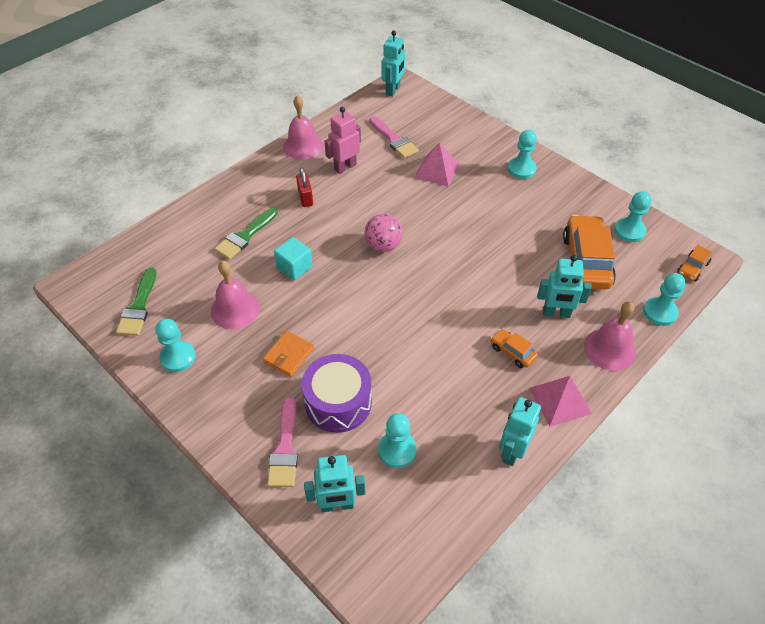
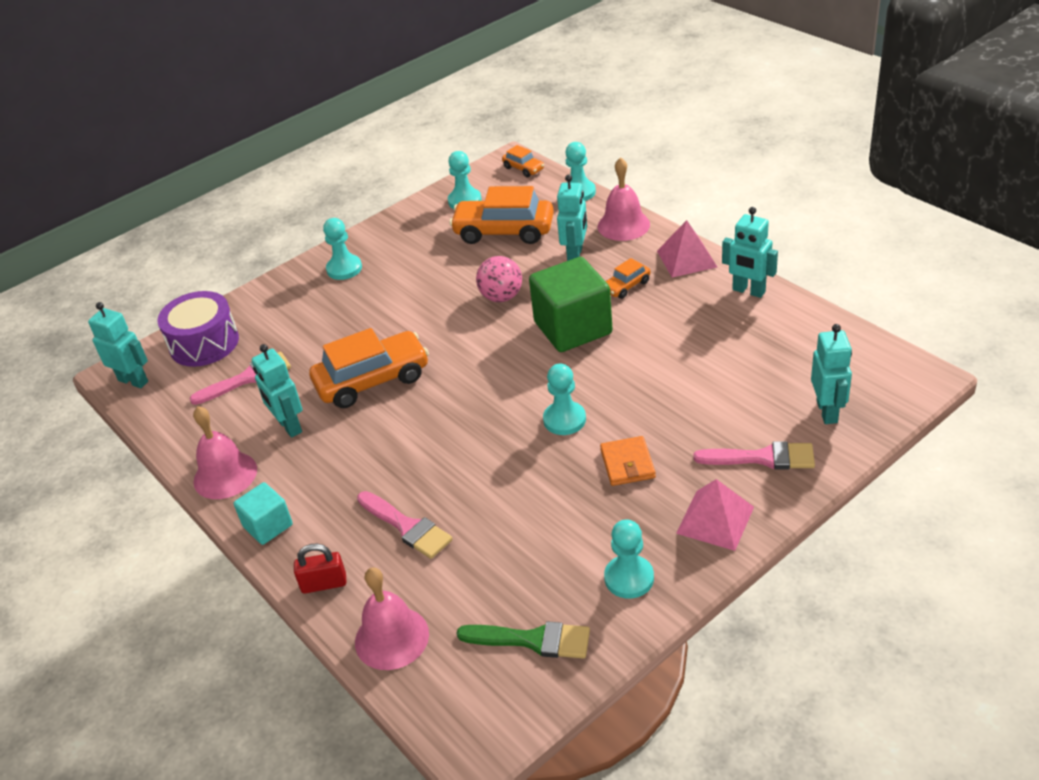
camera: 80 degrees left, 10 degrees down
pink bell [211,261,260,329] -> pink bell moved to [355,567,429,670]
green brush [214,208,278,259] -> pink brush [357,491,453,559]
orange wallet [263,331,314,377] -> orange wallet turned 45 degrees clockwise [600,436,656,486]
turquoise cube [274,237,313,280] -> turquoise cube moved to [234,482,293,545]
red padlock [296,167,313,207] -> red padlock moved to [294,544,346,594]
purple drum [302,354,372,433] -> purple drum moved to [158,291,239,367]
pink robot [325,107,361,174] -> turquoise robot [252,344,302,437]
pink ball [365,214,403,252] -> pink ball moved to [476,256,522,302]
turquoise pawn [378,413,416,468] -> turquoise pawn moved to [543,364,586,435]
pink pyramid [414,142,460,187] -> pink pyramid moved to [676,479,754,551]
none -> orange car [309,328,429,408]
none -> green cube [529,257,613,352]

